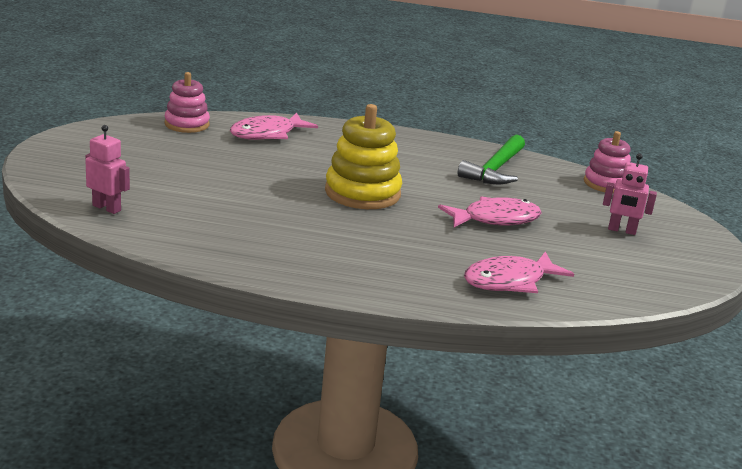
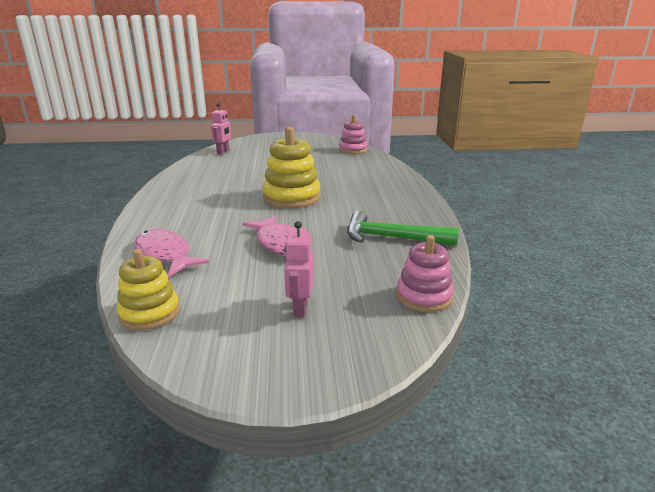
camera: 80 degrees right, 0 degrees up
pink fish [230,113,318,140] -> none
none -> yellow stacking toy [116,249,180,330]

